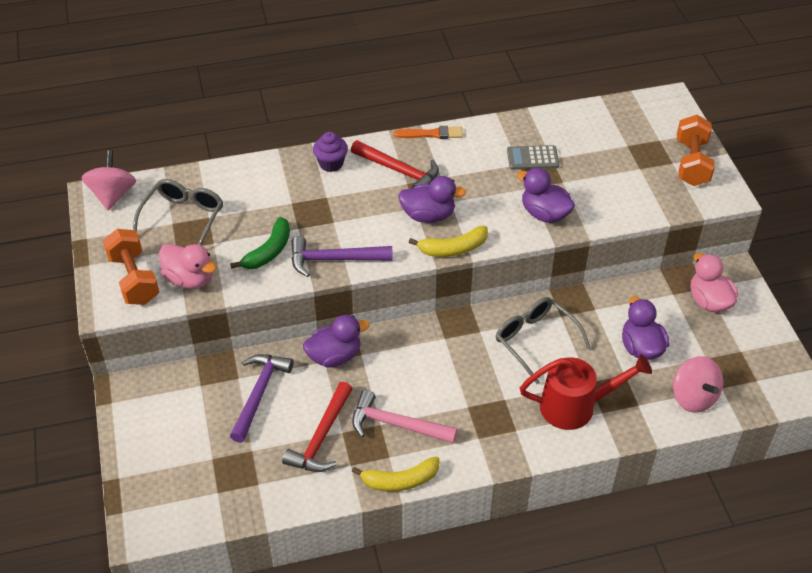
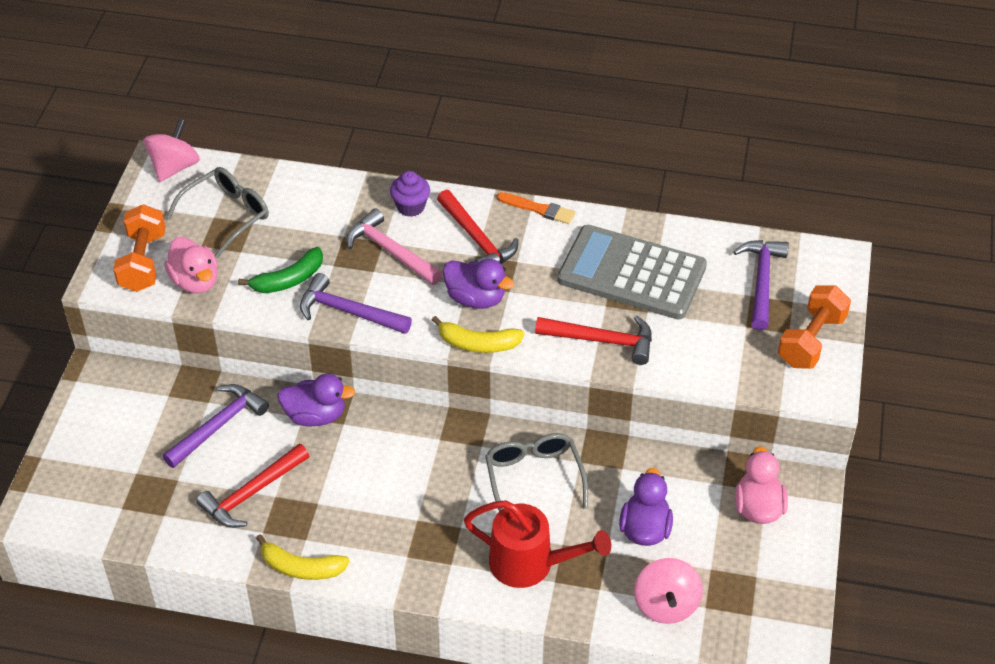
camera: 25 degrees right, 0 degrees up
pink hammer [352,390,458,444] -> pink hammer moved to [346,208,442,285]
grey calculator [507,145,559,170] -> grey calculator [557,225,707,319], size x2.24
purple duck [517,168,575,223] -> red hammer [535,316,652,365]
none -> purple hammer [733,240,789,331]

